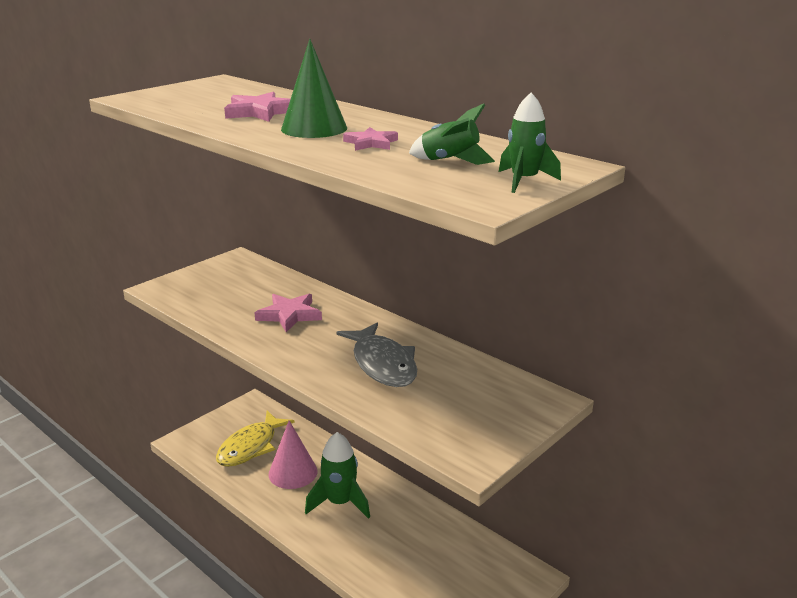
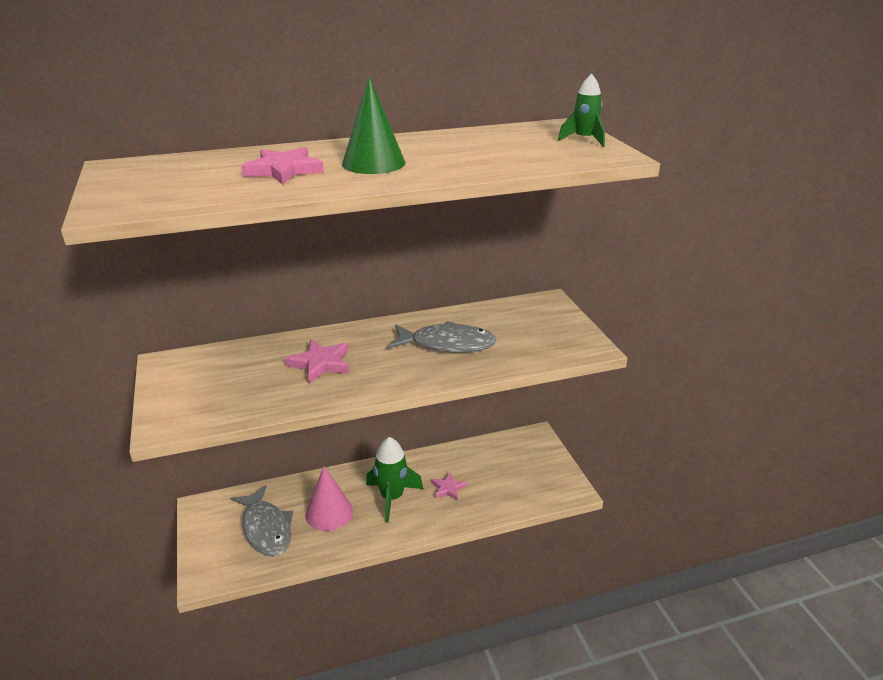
camera: 60 degrees left, 5 degrees up
yellow fish [216,411,295,467] -> grey fish [231,485,293,557]
pink star [343,127,398,151] -> pink star moved to [431,472,467,501]
green rocket [409,104,495,165] -> none

